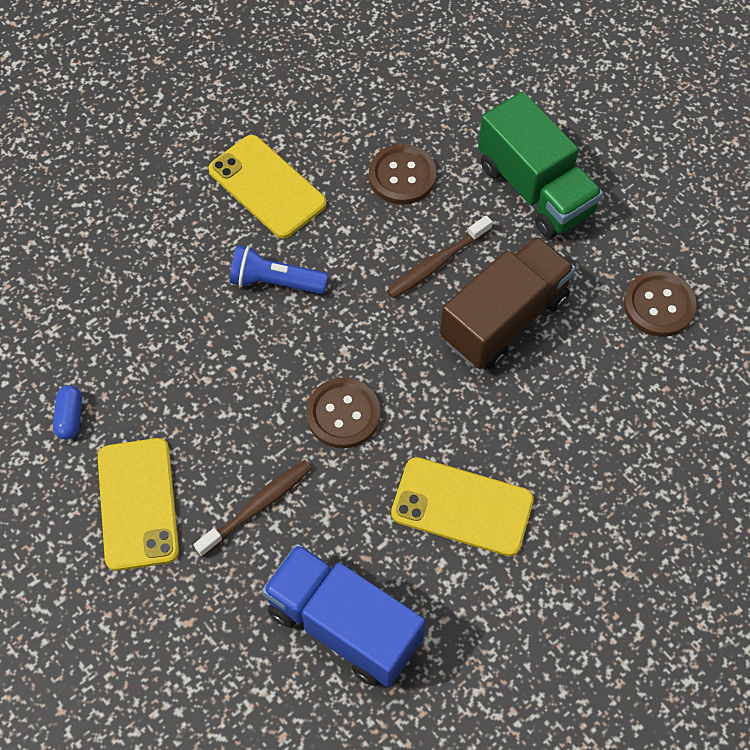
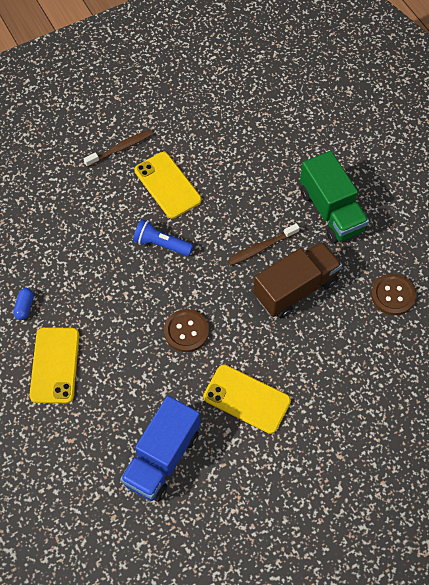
camera: 10 degrees right, 0 degrees up
brown toothbrush [194,460,312,557] -> brown toothbrush moved to [83,130,153,167]
blue truck [262,544,425,687] -> blue truck turned 105 degrees counterclockwise [120,396,200,502]
brown button [369,144,436,205] -> none

